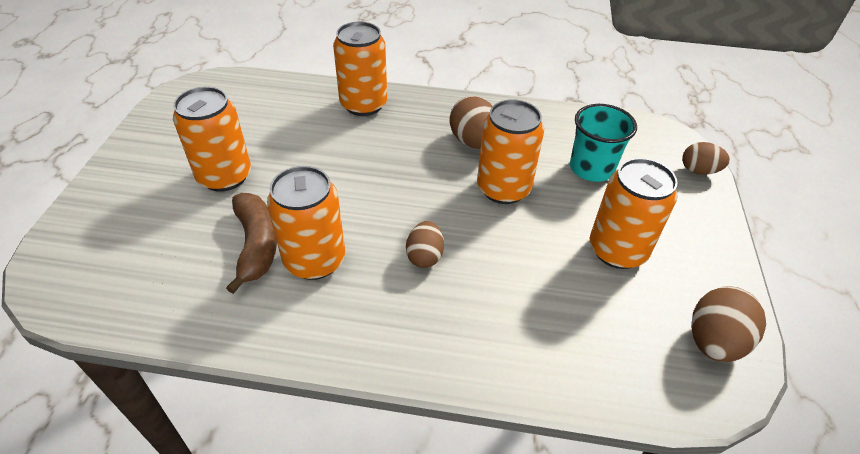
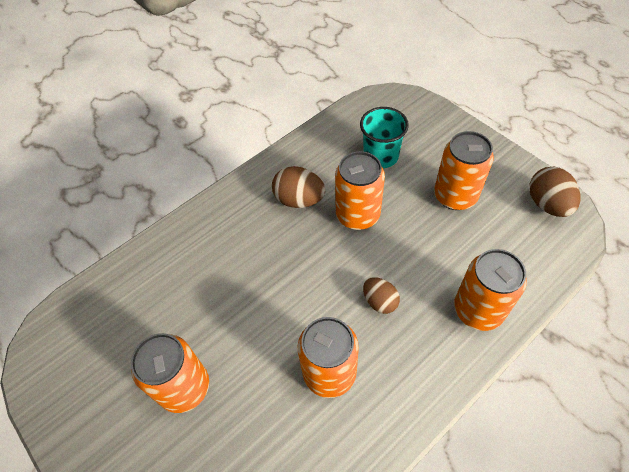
camera: 45 degrees left, 10 degrees up
brown banana [226,193,277,294] -> none
orange can [333,22,387,116] -> orange can moved to [454,249,527,331]
brown egg [682,142,730,175] -> none

